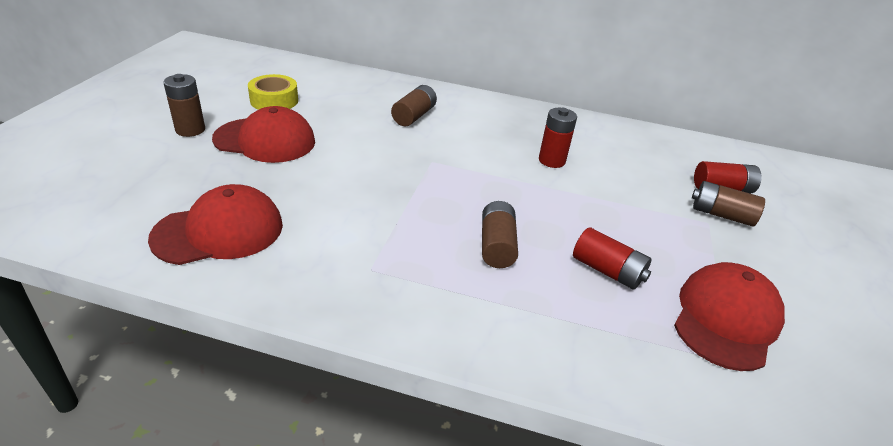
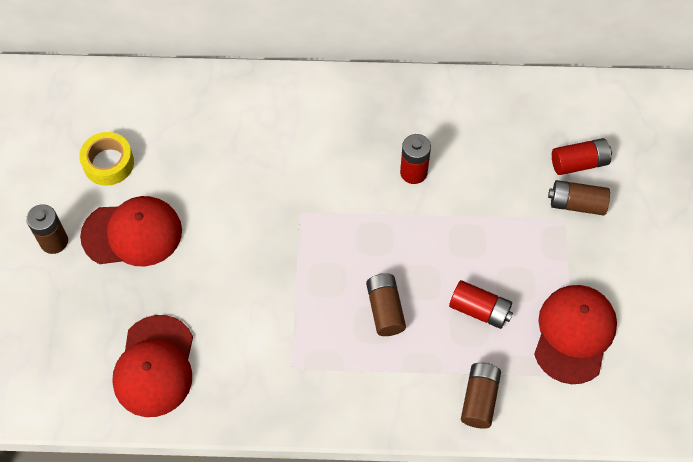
camera: 10 degrees left, 25 degrees up
red cap [148,184,283,265] -> red cap turned 135 degrees clockwise [112,315,193,417]
brown battery [391,85,437,126] -> brown battery moved to [461,362,501,429]

